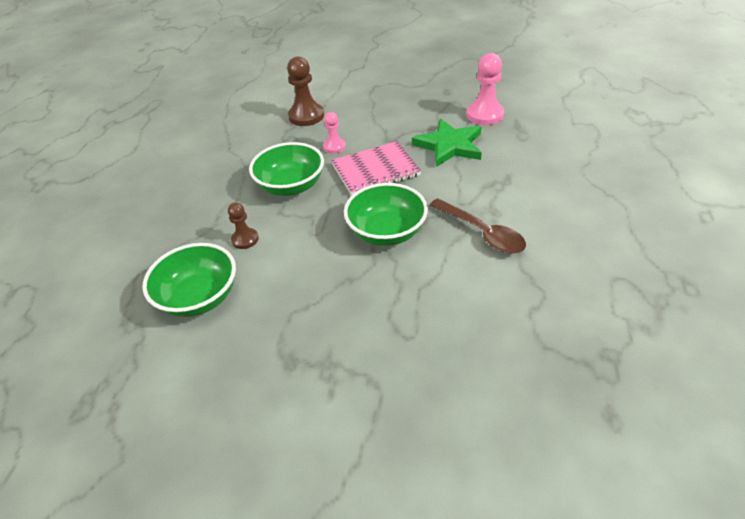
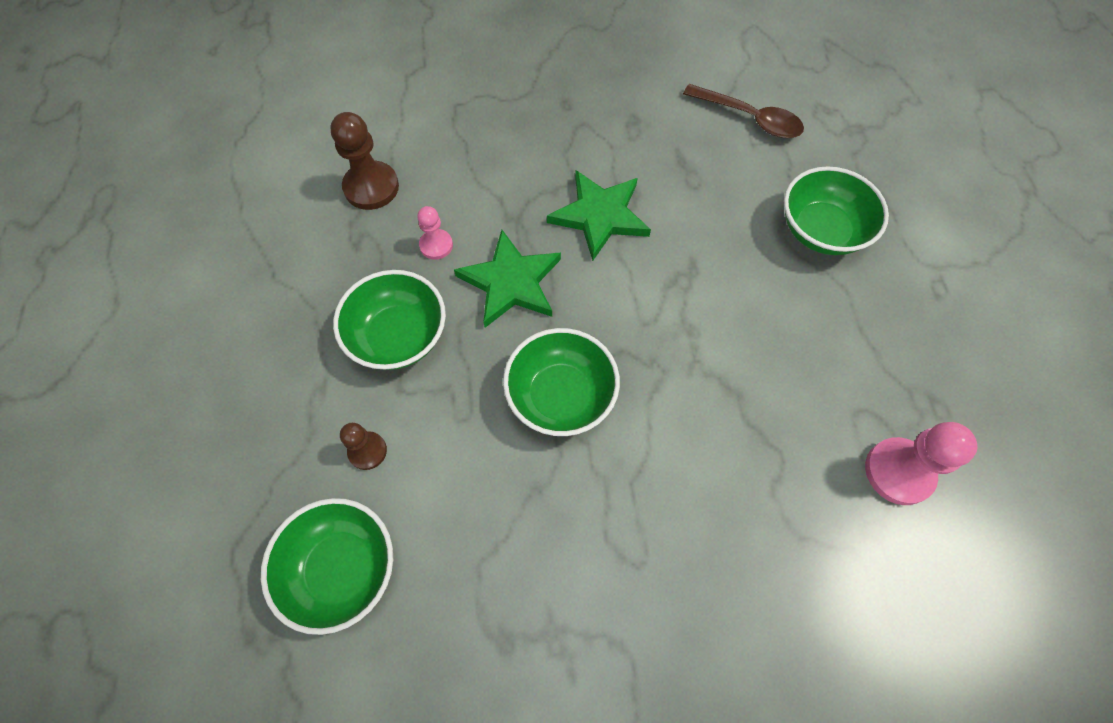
camera: 20 degrees left, 20 degrees up
pink notebook [331,141,421,196] -> green star [454,230,561,328]
brown spoon [429,198,526,254] -> brown spoon moved to [683,84,804,138]
pink pawn [467,53,505,125] -> pink pawn moved to [865,422,978,505]
none -> green bowl [784,166,889,255]

